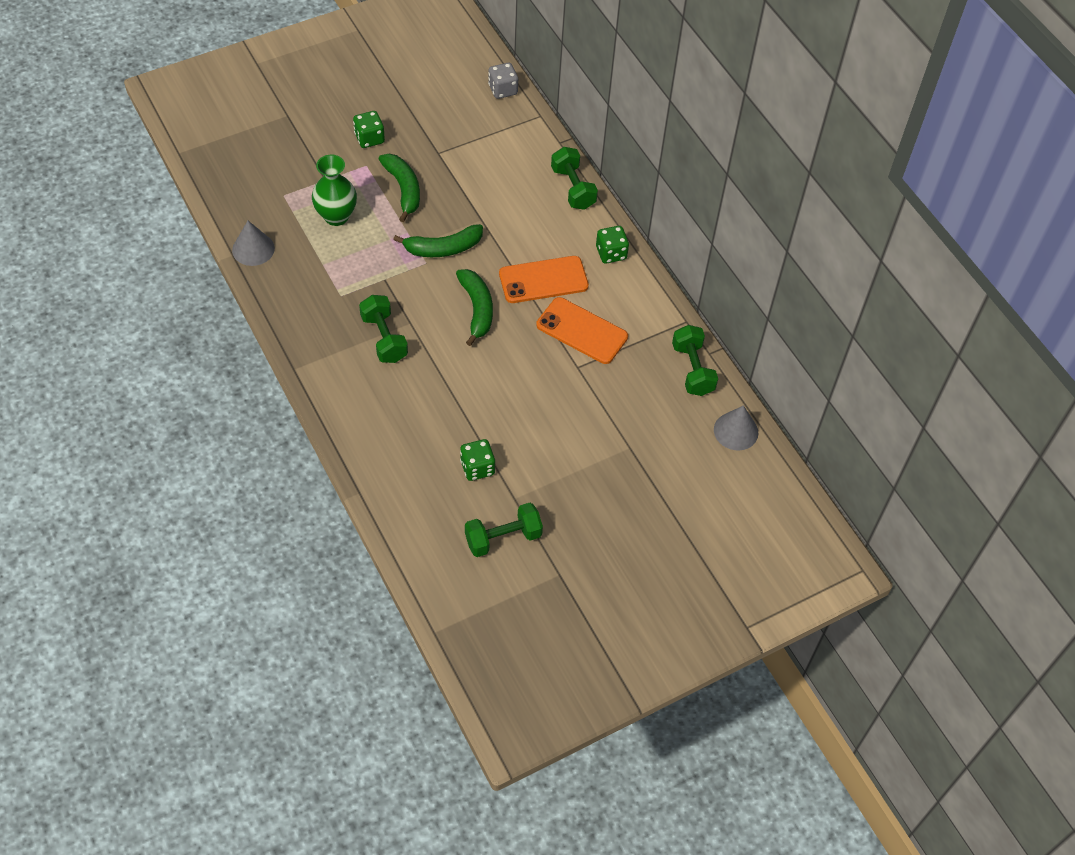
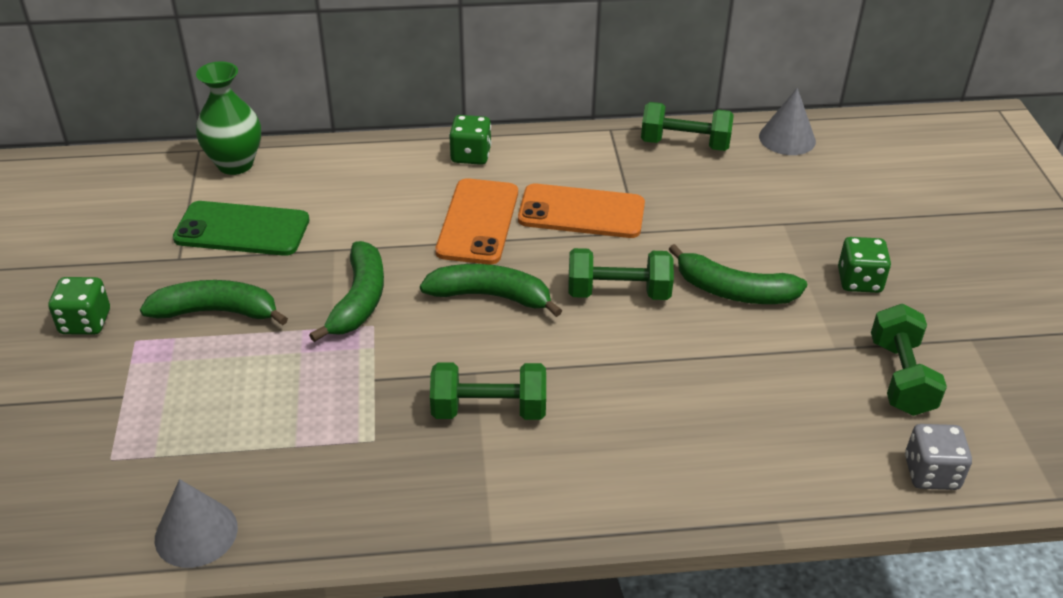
camera: 65 degrees left, 15 degrees down
green vase [312,155,357,226] -> green vase moved to [196,61,261,175]
green dice [460,439,495,481] -> green dice moved to [838,237,891,293]
grey dice [488,63,518,99] -> grey dice moved to [905,424,972,490]
orange phone [536,297,628,364] -> orange phone turned 45 degrees clockwise [518,183,645,238]
green dumbbell [551,147,598,210] -> green dumbbell moved to [568,248,674,300]
none -> green phone [173,201,309,256]
none -> green banana [668,244,807,304]

